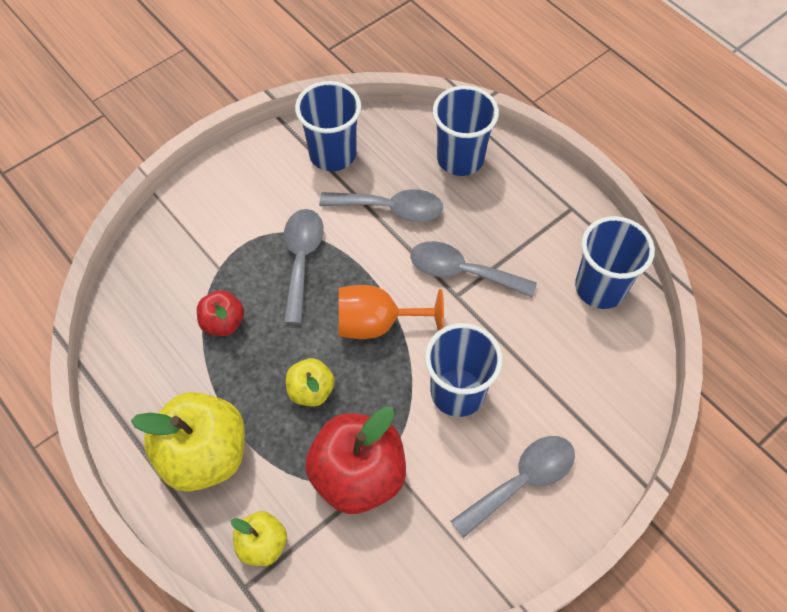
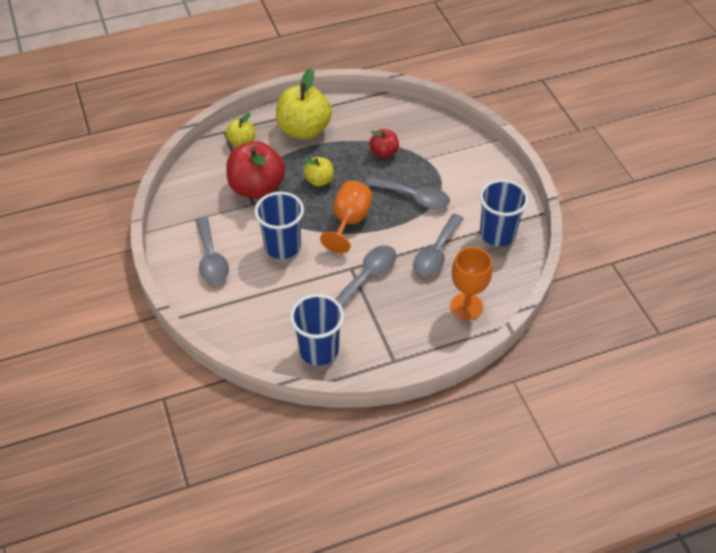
camera: 110 degrees right, 10 degrees down
blue cup [433,86,499,176] -> orange goblet [450,247,492,320]

